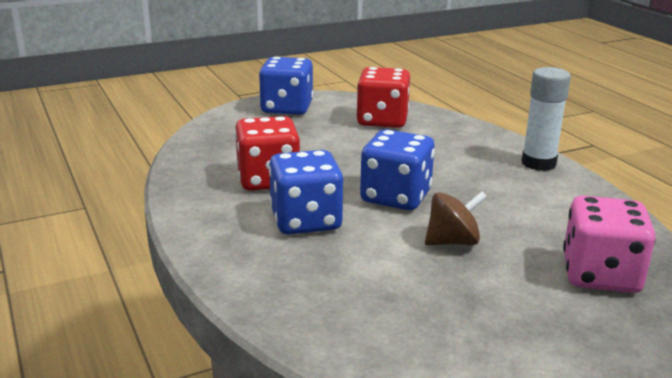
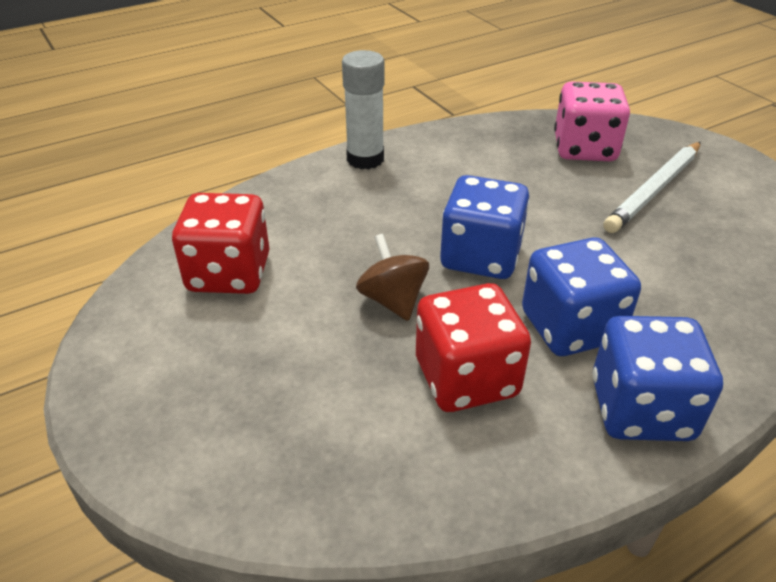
camera: 95 degrees left, 15 degrees up
blue dice [259,57,313,115] -> blue dice moved to [592,316,723,441]
brown spinning top [425,192,487,245] -> brown spinning top moved to [356,234,429,321]
none -> white pencil [603,142,701,233]

